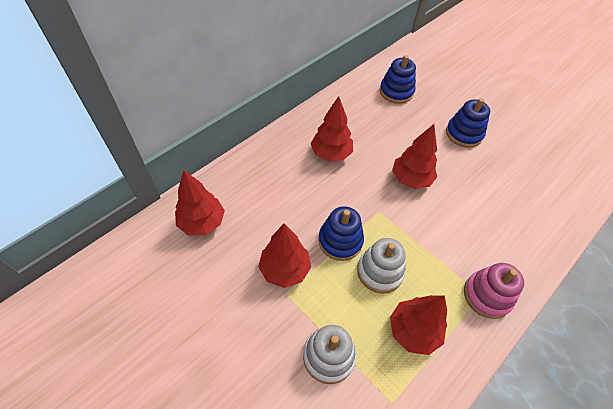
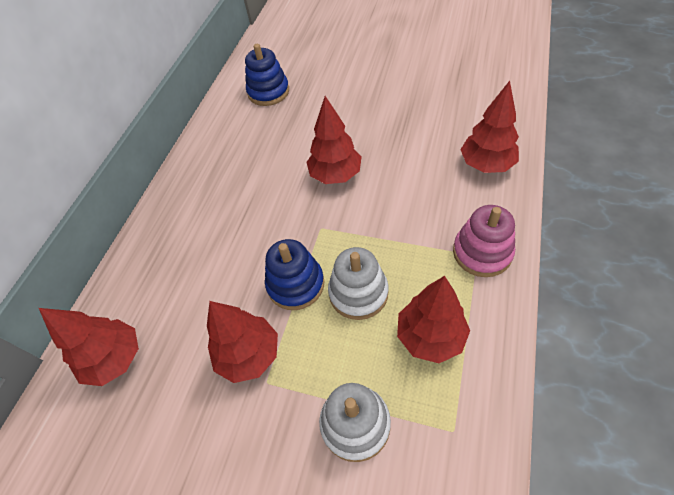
camera: 20 degrees left, 0 degrees up
red tree [311,96,353,162] -> red tree moved to [460,81,519,173]
blue stacking toy [446,98,490,148] -> none

